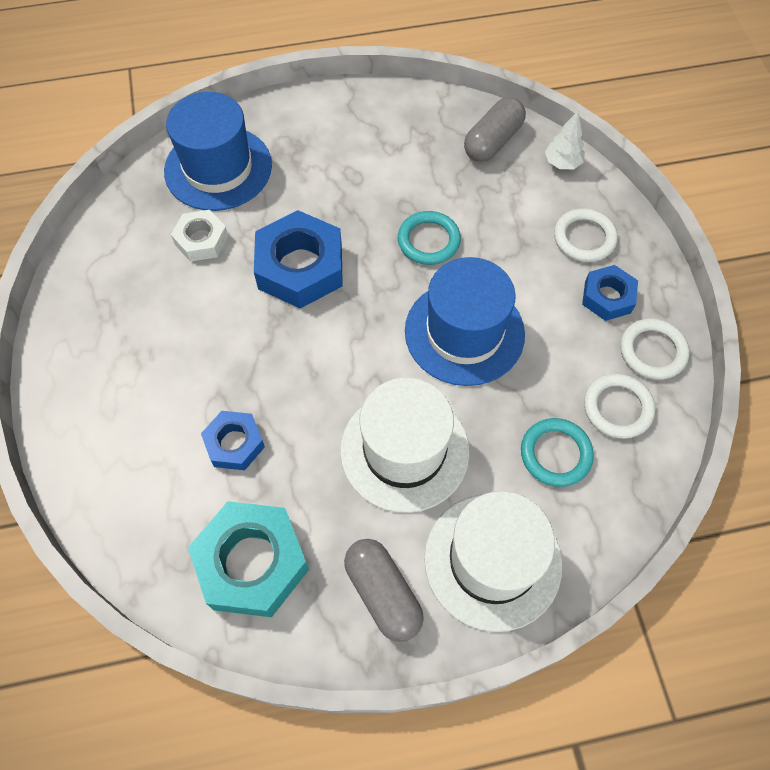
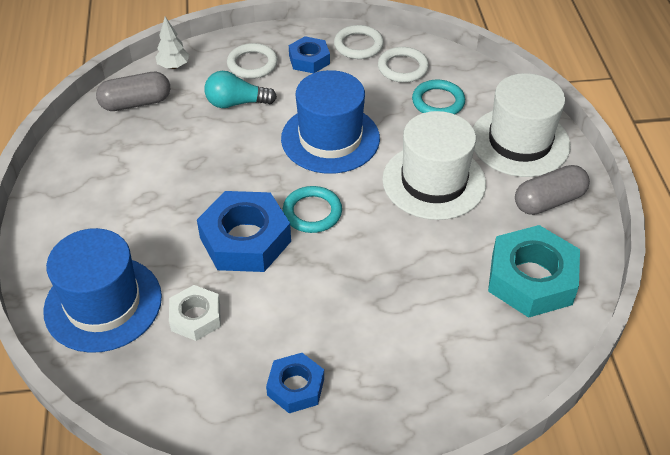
camera: 85 degrees left, 15 degrees down
blue nut [201,411,265,470] -> blue nut moved to [266,353,324,413]
turquoise ring [398,211,461,265] -> turquoise ring moved to [283,186,342,233]
grey capsule [464,97,526,162] -> grey capsule turned 60 degrees counterclockwise [96,72,170,111]
none -> turquoise light bulb [204,71,277,108]

